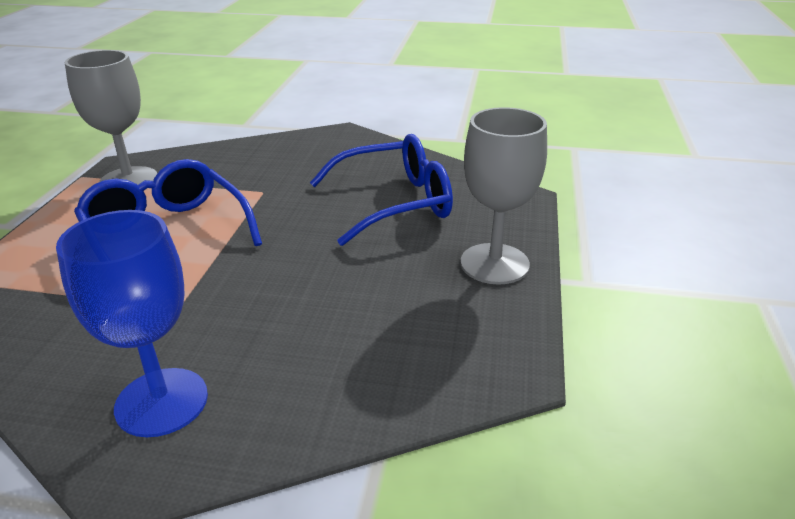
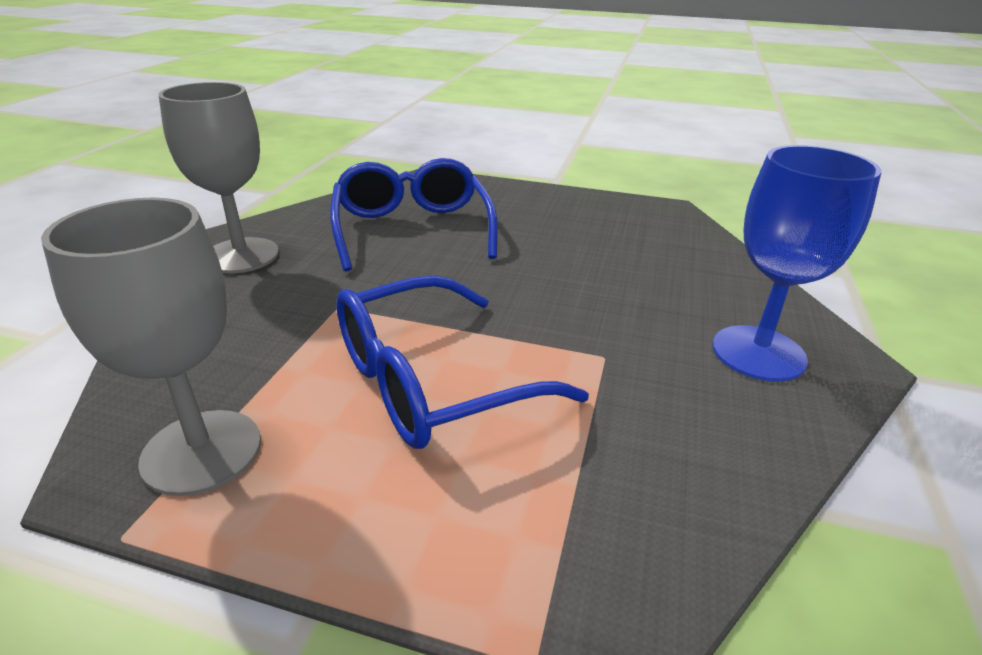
camera: 85 degrees left, 0 degrees up
grey goblet [460,107,547,285] -> grey goblet moved to [158,82,279,273]

